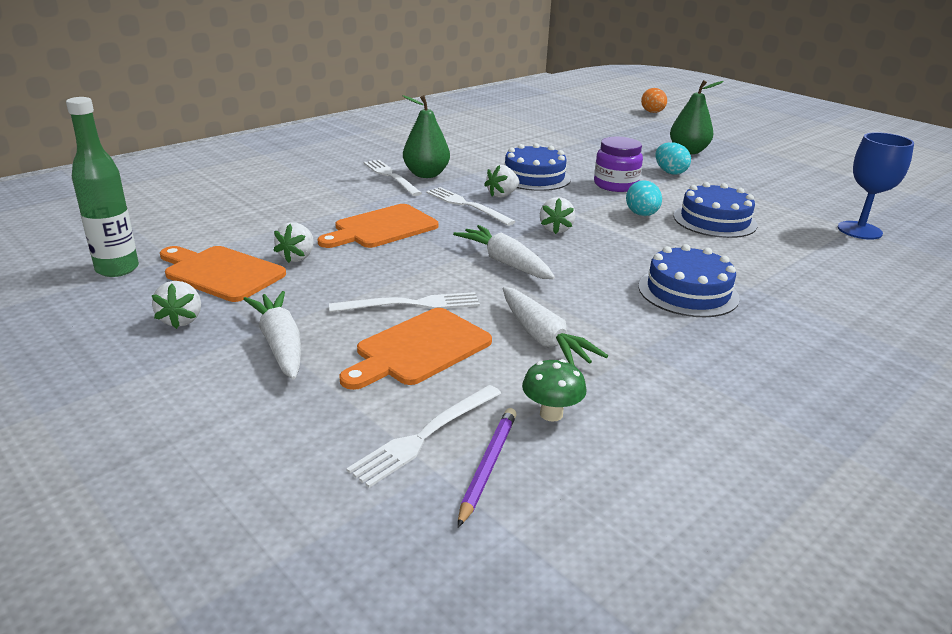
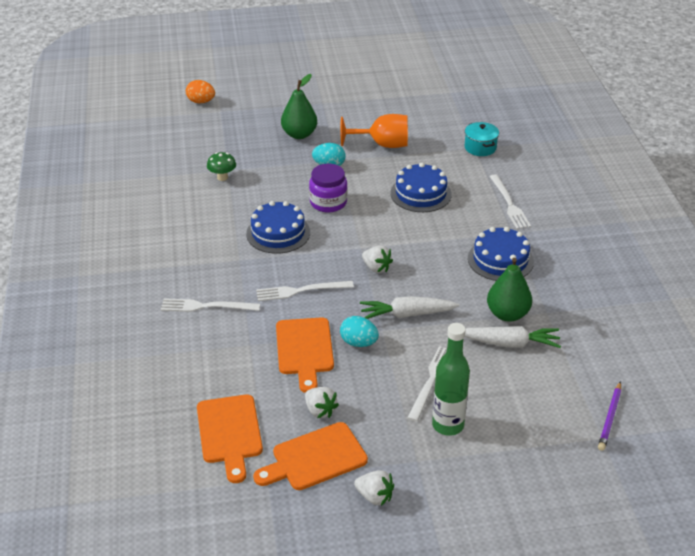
camera: 55 degrees left, 10 degrees up
green bottle [66,97,139,277] -> green bottle moved to [432,323,470,436]
white carrot [243,291,301,380] -> none
orange cutting board [339,308,492,390] -> orange cutting board moved to [197,395,263,483]
white fork [346,385,501,488] -> white fork moved to [489,174,531,229]
green pear [403,95,450,178] -> green pear moved to [487,258,532,322]
purple pencil [458,408,517,527] -> purple pencil turned 120 degrees counterclockwise [598,381,621,451]
white strawberry [484,165,519,198] -> none
green mushroom [522,359,587,422] -> green mushroom moved to [207,152,236,181]
turquoise egg [626,180,662,216] -> turquoise egg moved to [340,316,379,347]
blue goblet [838,132,914,240] -> turquoise pot [464,122,499,156]
none -> orange goblet [340,114,408,148]

